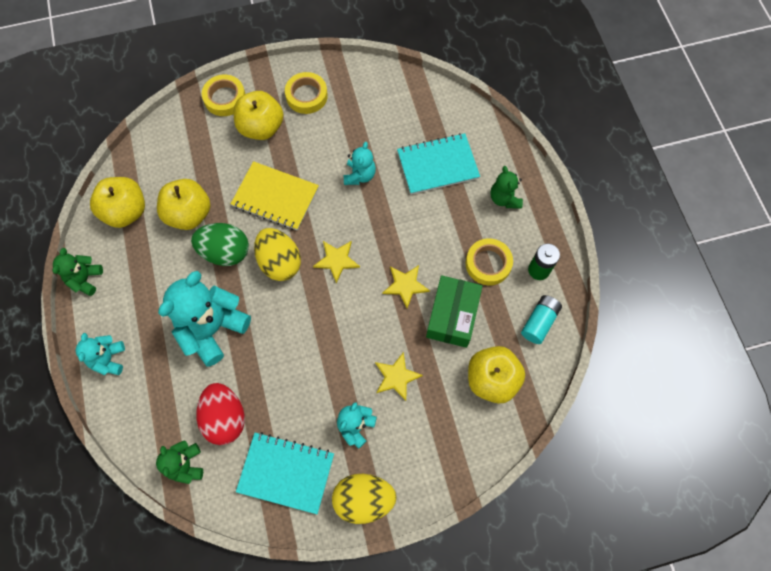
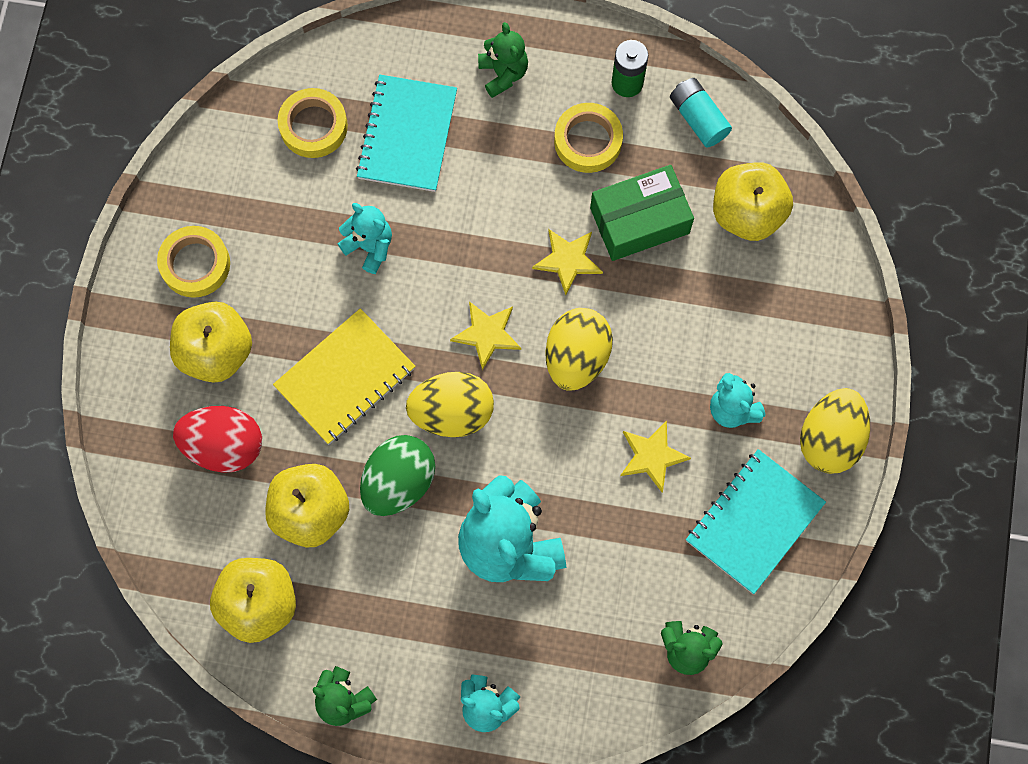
camera: 65 degrees left, 5 degrees up
red egg [196,383,245,445] -> red egg moved to [173,406,262,473]
yellow tape [202,75,245,116] -> yellow tape moved to [278,88,348,158]
yellow star [375,352,423,401] -> yellow star moved to [620,421,691,493]
green box [426,275,483,348] -> green box turned 60 degrees counterclockwise [590,165,694,261]
green teddy bear [490,166,523,209] -> green teddy bear turned 120 degrees counterclockwise [478,22,528,98]
none -> yellow egg [545,308,613,391]

